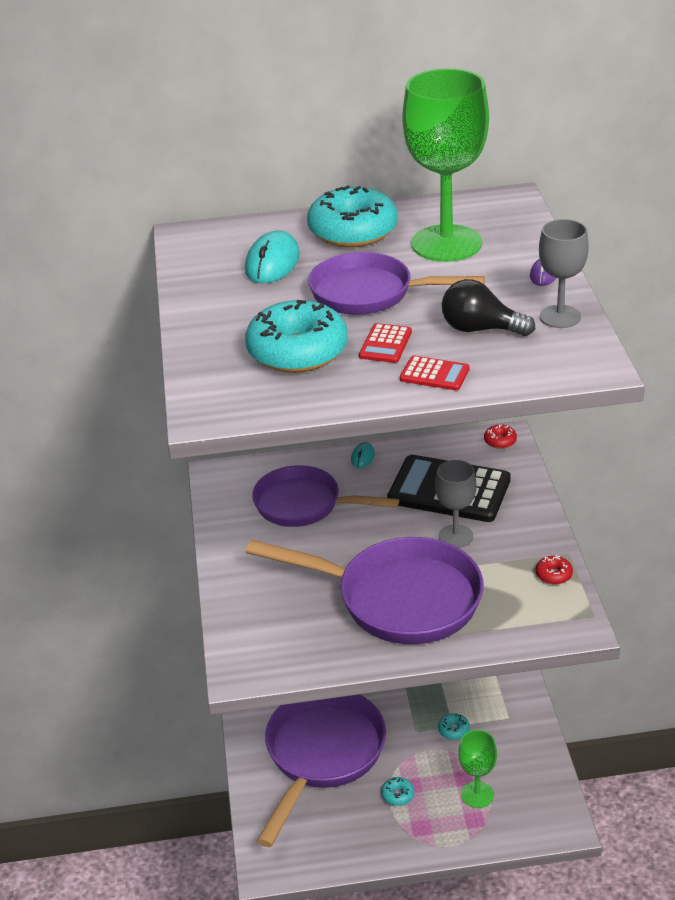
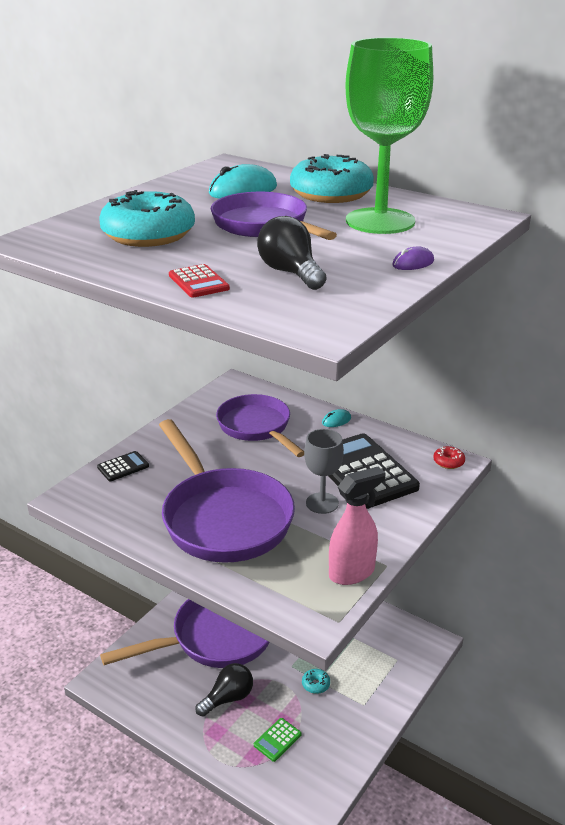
camera: 40 degrees right, 5 degrees down
red calculator [359,323,412,363] -> none
turquoise donut [381,777,414,806] -> black light bulb [195,663,253,717]
green goblet [459,730,497,808] -> green calculator [254,718,302,762]
red donut [536,556,573,585] -> pink spray bottle [329,467,386,585]
grey goblet [539,219,589,328] -> none
none -> black calculator [97,451,149,481]

